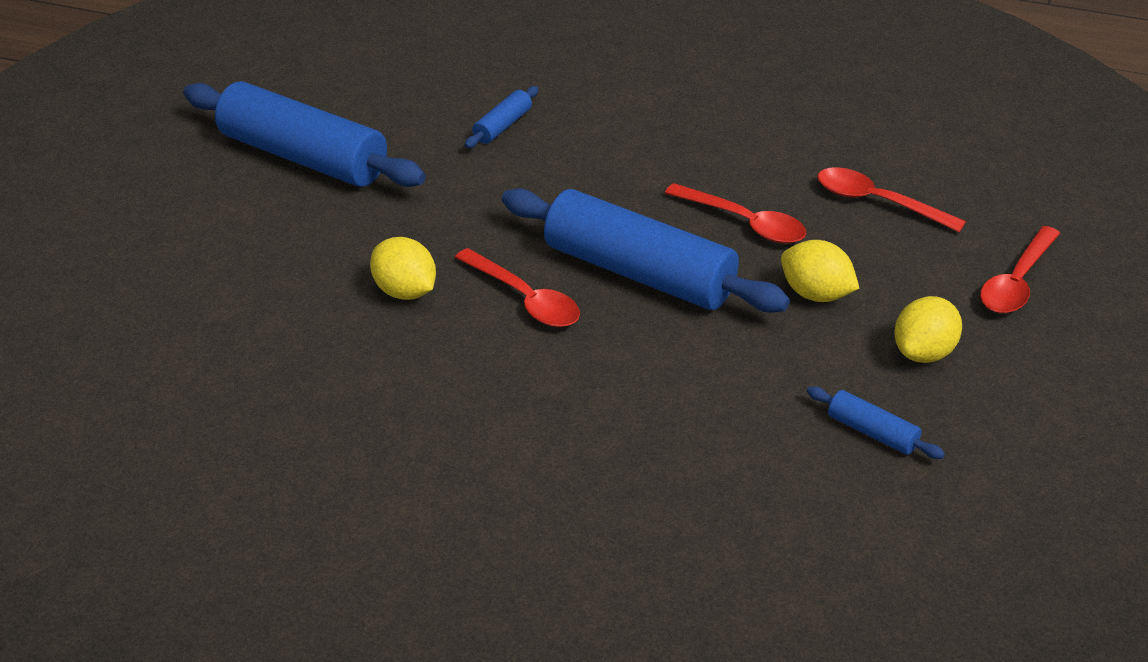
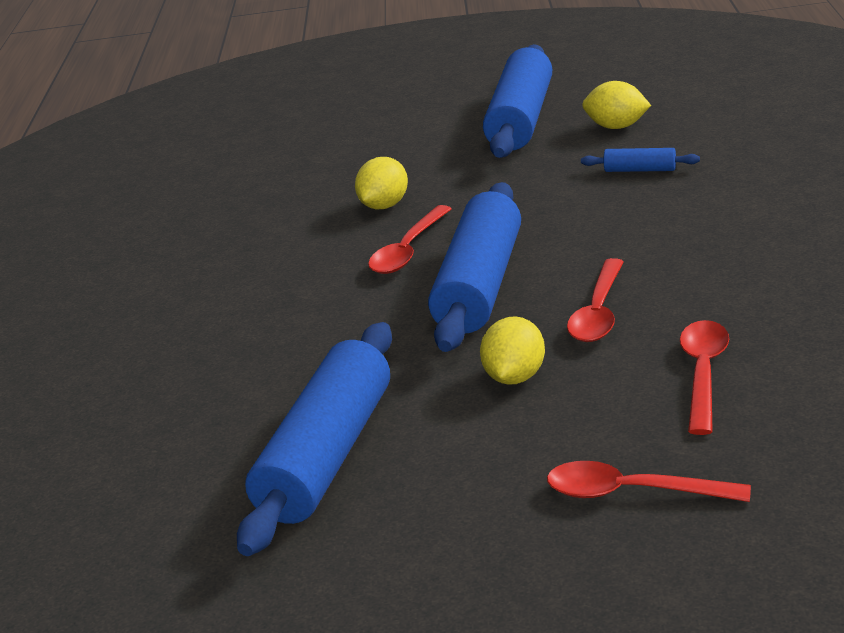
camera: 75 degrees right, 10 degrees down
blue rolling pin [807,386,945,459] -> blue rolling pin [237,322,392,556], size x2.35
yellow lemon [894,296,962,363] -> yellow lemon moved to [582,81,651,129]

